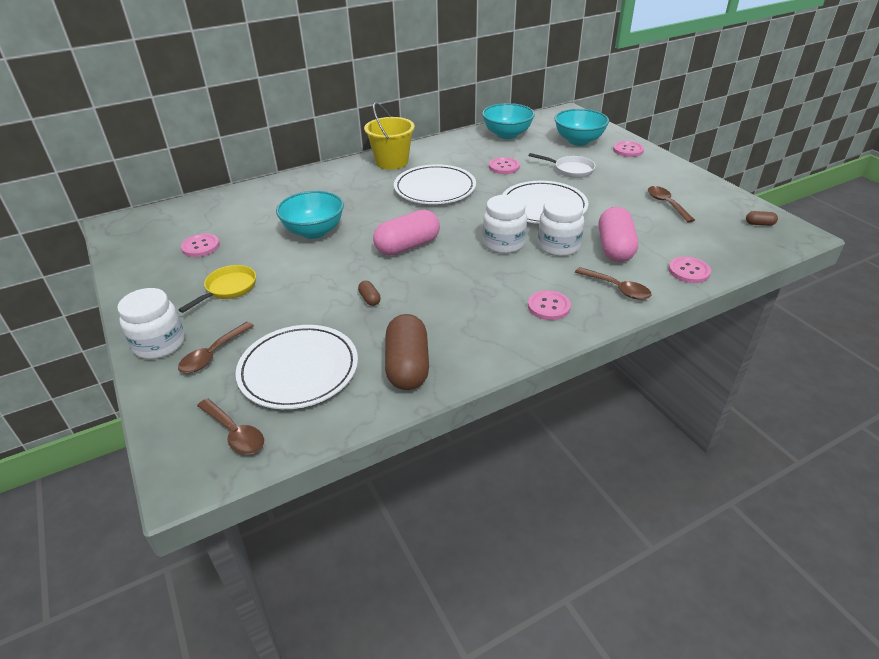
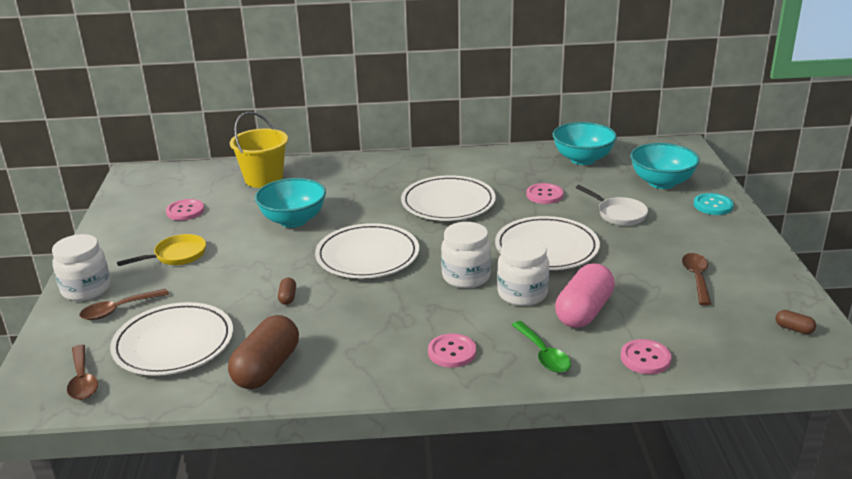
camera: 25 degrees right, 10 degrees down
yellow bucket [364,102,415,170] -> yellow bucket moved to [230,112,288,188]
pink capsule [373,210,440,255] -> white plate [315,223,419,279]
brown spoon [575,267,652,300] -> green spoon [512,321,571,373]
pink button [613,141,644,157] -> turquoise button [694,193,734,215]

